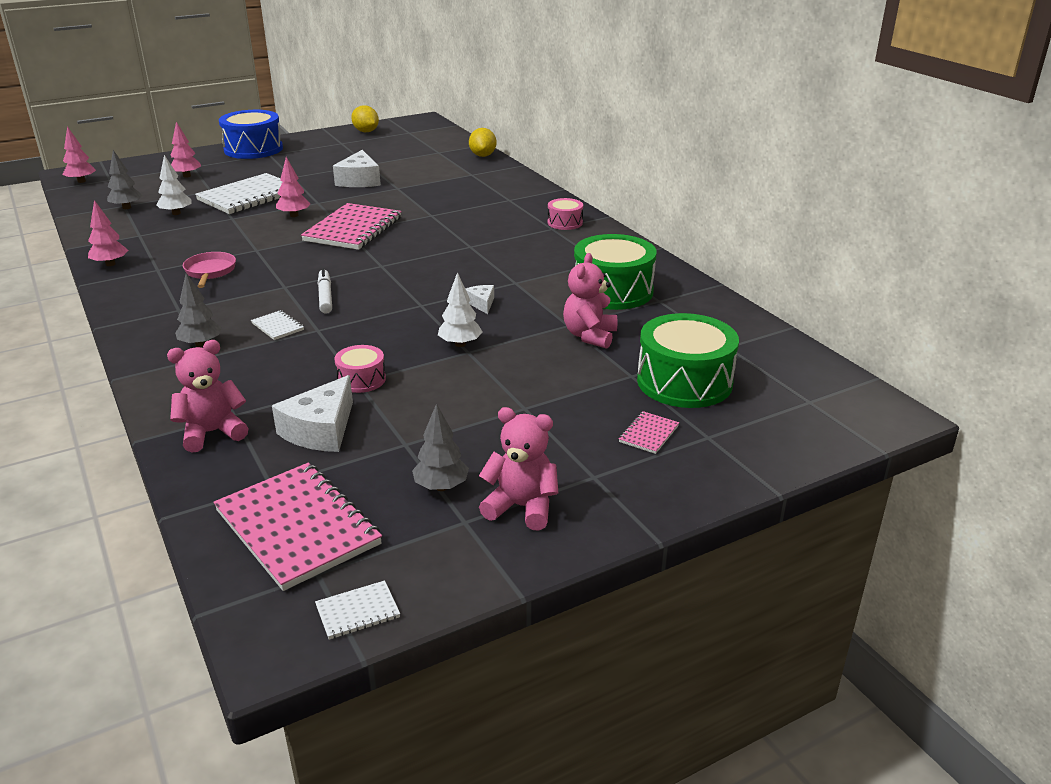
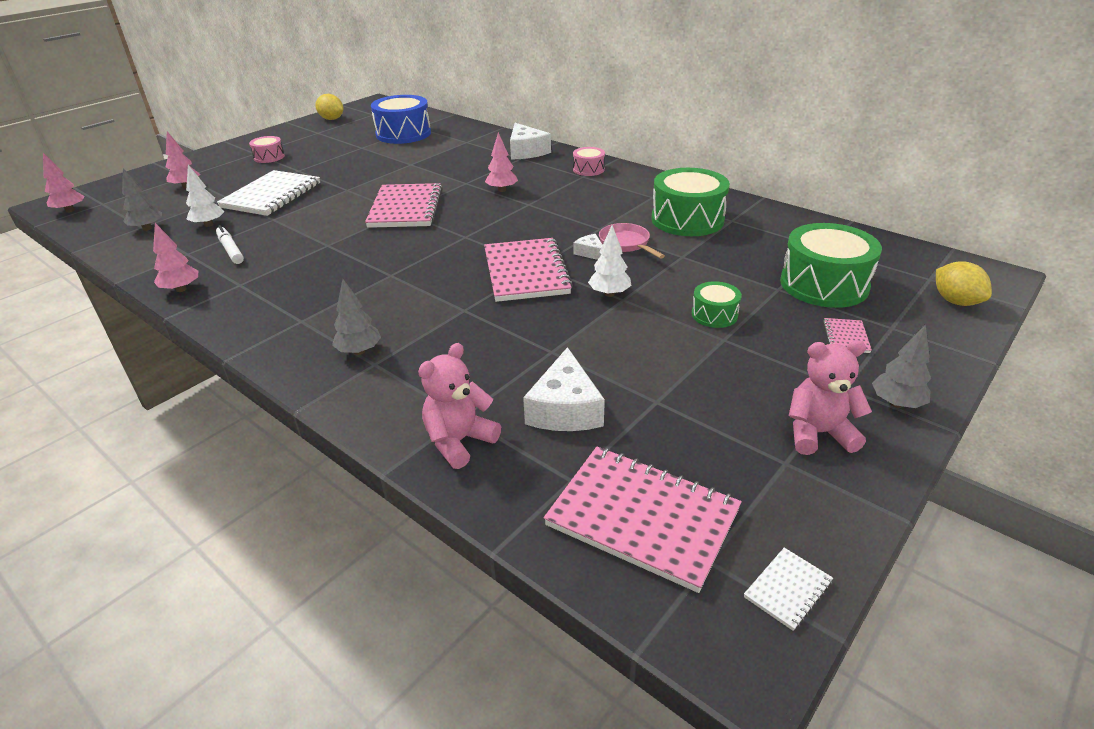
camera: 20 degrees left, 5 degrees up
pink pan [183,252,236,288] -> pink pan moved to [599,223,665,259]
blue drum [219,110,283,159] -> blue drum moved to [371,95,431,144]
white notebook [251,310,304,340] -> none
pink tree [276,157,310,217] -> pink tree moved to [485,132,518,192]
white marker [317,268,332,314] -> white marker moved to [216,225,244,264]
white cheese [333,150,381,187] -> white cheese moved to [510,123,551,160]
pink drum [334,345,386,393] -> pink drum moved to [249,136,285,163]
grey tree [412,403,469,491] -> grey tree moved to [872,324,931,408]
yellow lemon [469,128,496,157] -> yellow lemon moved to [936,261,992,306]
pink teddy bear [563,253,617,349] -> none
none -> pink notebook [484,238,573,302]
none -> green drum [692,281,742,328]

